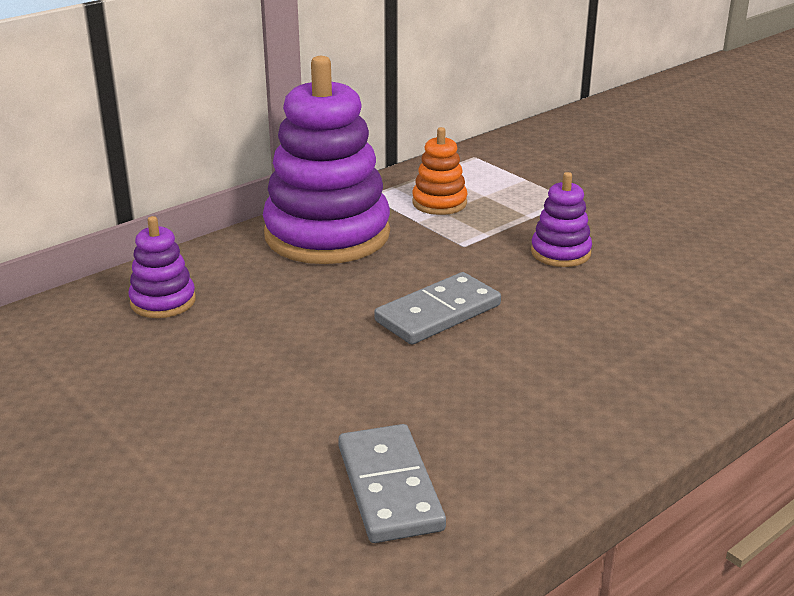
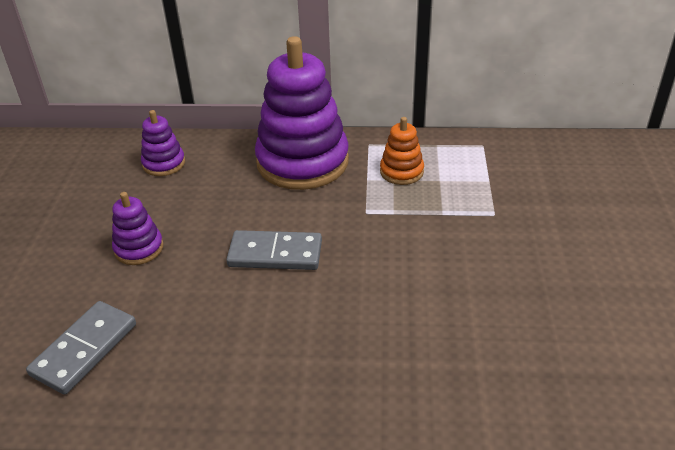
camera: 45 degrees right, 10 degrees up
purple stacking toy [531,172,592,267] -> purple stacking toy moved to [112,192,164,265]

